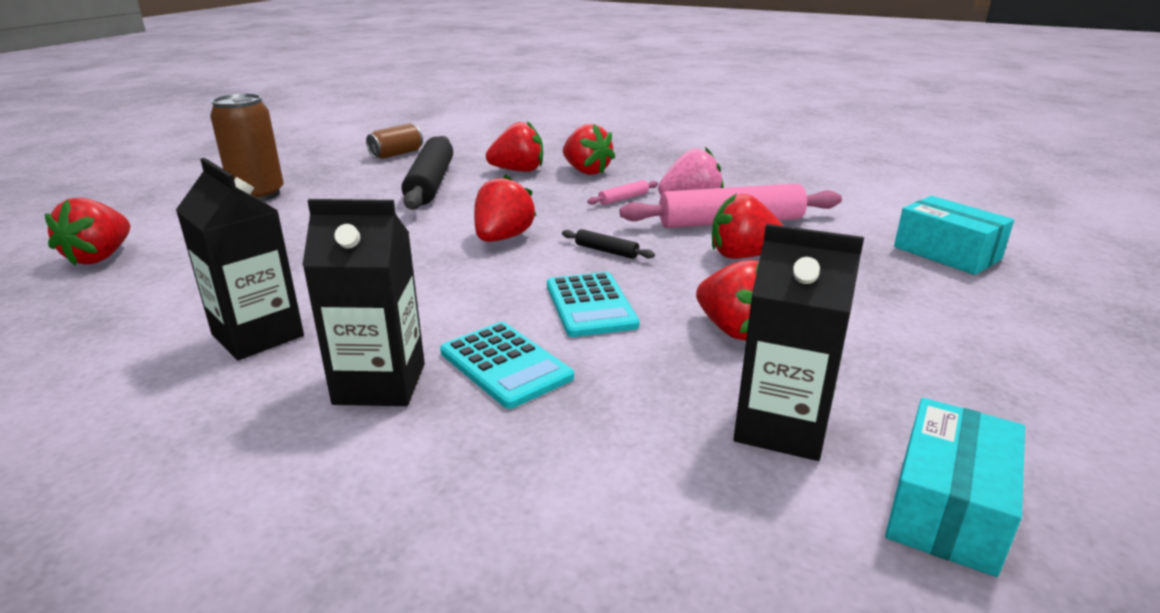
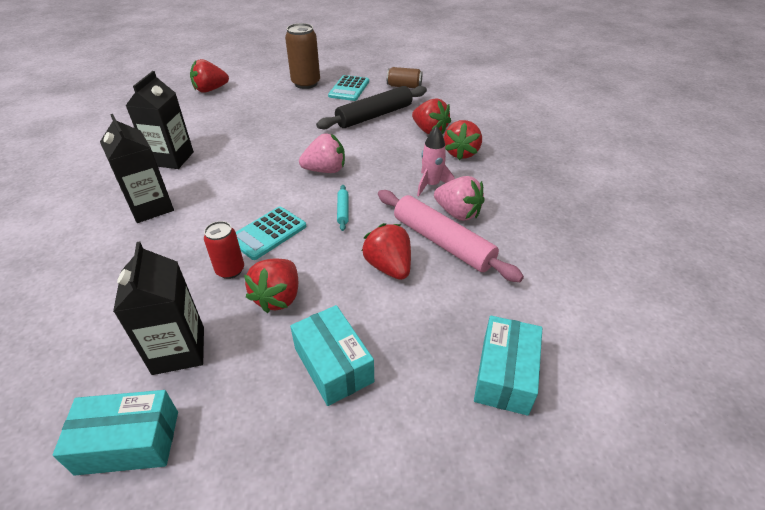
camera: 55 degrees right, 15 degrees up
turquoise calculator [440,322,574,409] -> turquoise calculator moved to [328,75,369,101]
red strawberry [474,175,536,242] -> pink strawberry [299,134,345,173]
black rolling pin [562,229,655,259] -> turquoise rolling pin [337,185,349,231]
pink rolling pin [588,180,658,205] -> pink rocket [417,126,455,196]
none -> red can [204,221,244,279]
none -> turquoise box [290,305,374,406]

